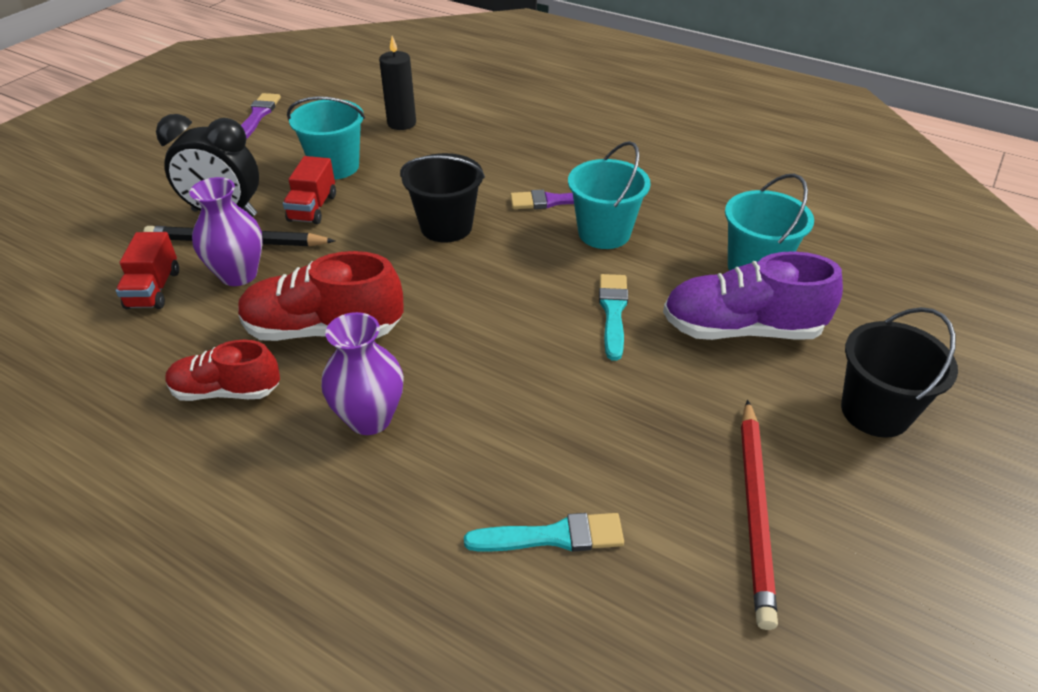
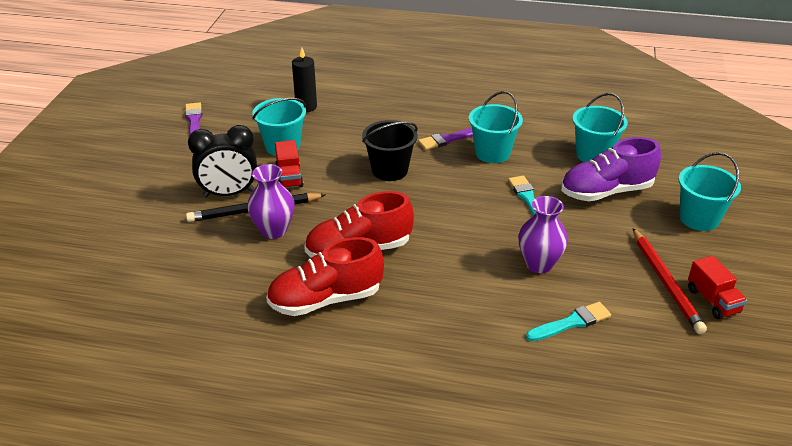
camera: 20 degrees left, 5 degrees down
red truck [116,232,179,309] -> red truck moved to [688,256,747,319]
red shoe [165,340,280,401] -> red shoe [266,237,384,316], size x1.56
purple vase [321,312,404,435] -> purple vase moved to [518,196,568,273]
black bucket [841,307,958,438] -> turquoise bucket [679,152,741,231]

